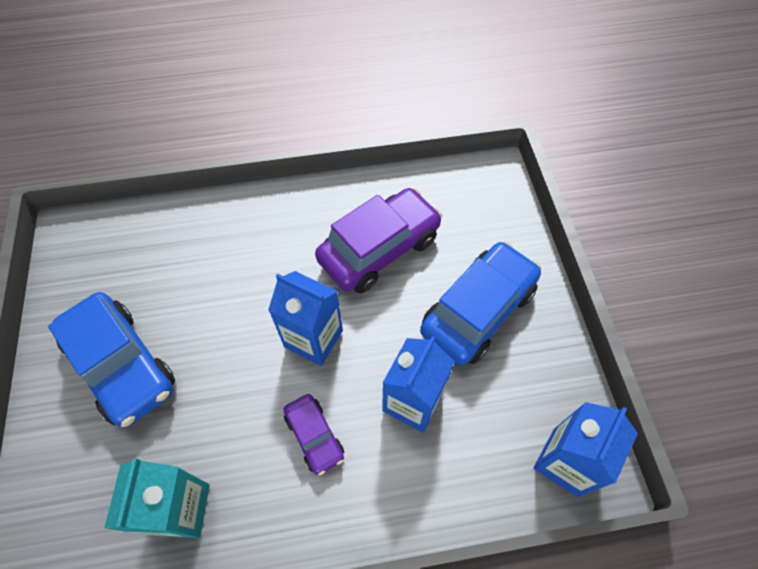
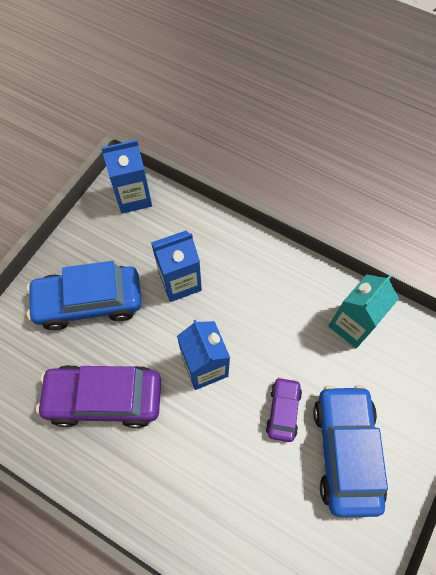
camera: 140 degrees left, 5 degrees up
purple car [283,394,344,476] -> purple car moved to [266,377,302,442]

